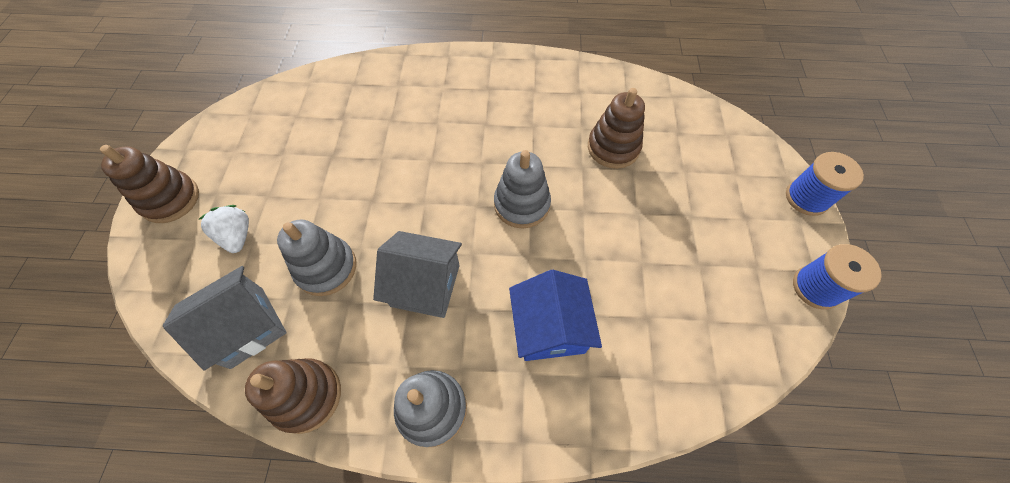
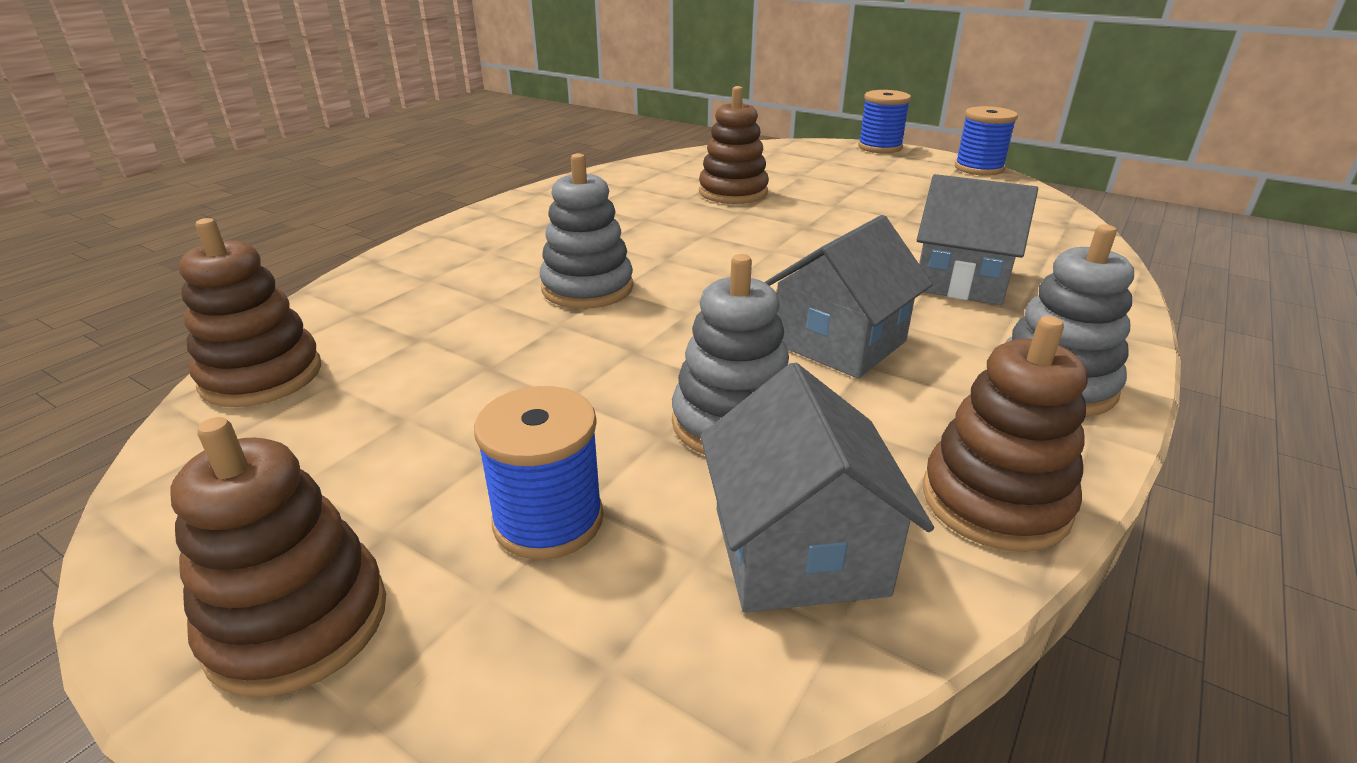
camera: 60 degrees left, 30 degrees down
white strawberry [198,205,249,253] -> blue spool [474,386,603,560]
grey stacking toy [494,150,551,228] -> grey stacking toy moved to [540,153,633,309]
blue house [509,270,602,361] -> grey house [917,174,1038,305]
none -> brown stacking toy [179,218,321,407]

